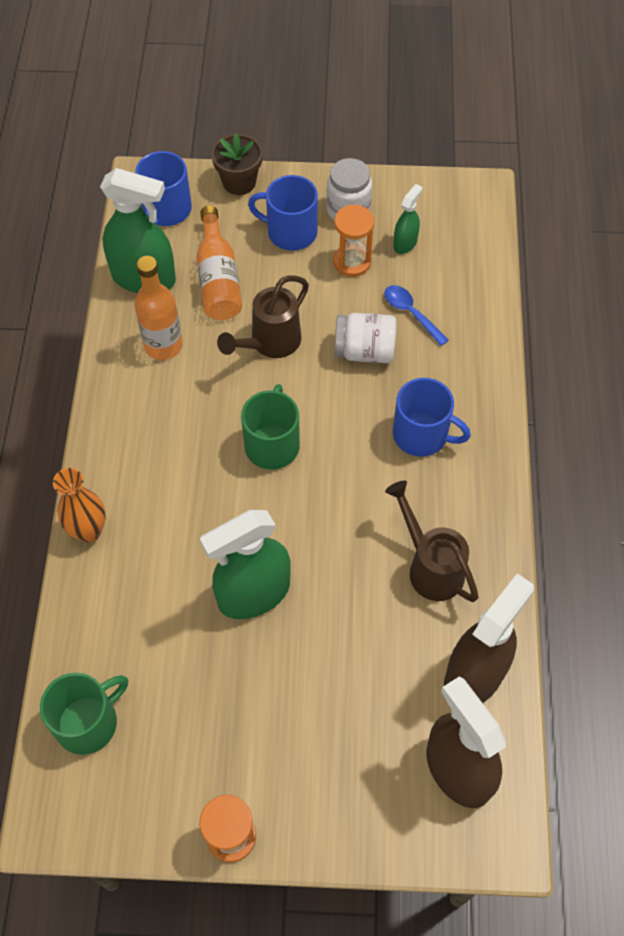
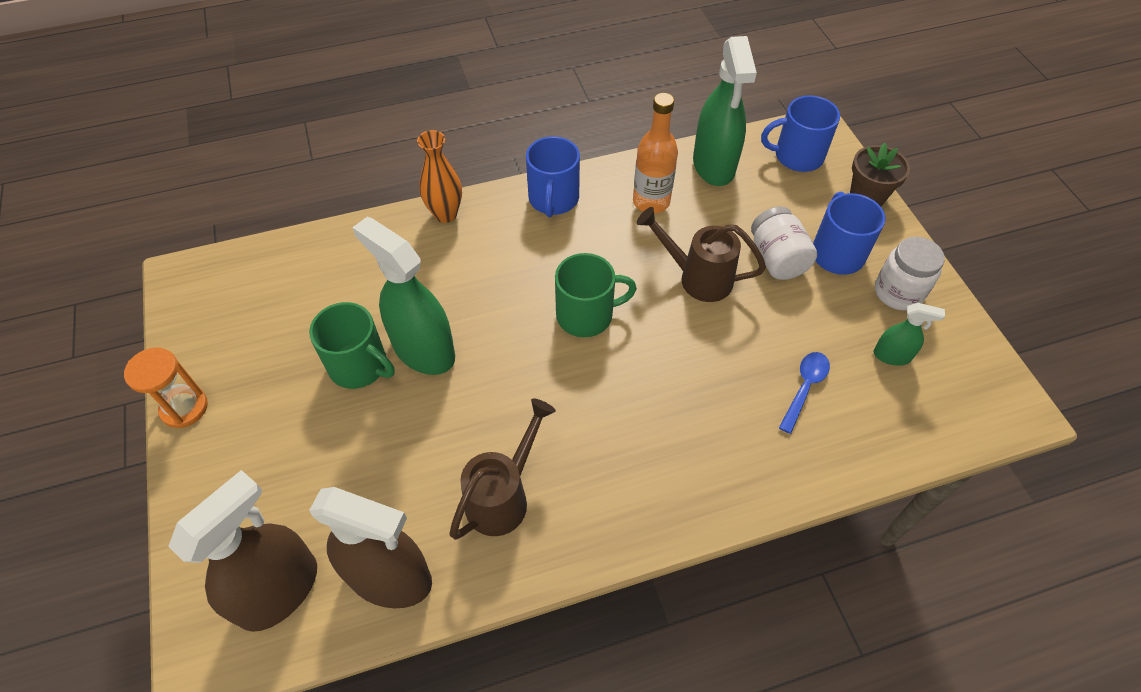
camera: 70 degrees right, 5 degrees down
green mug [40,673,128,755] -> green mug moved to [309,302,395,389]
orange bottle [197,206,242,320] -> none
orange hourglass [333,205,374,277] -> none
white jar [334,313,396,363] -> white jar moved to [751,207,817,280]
blue mug [393,378,471,457] -> blue mug moved to [526,136,580,217]

